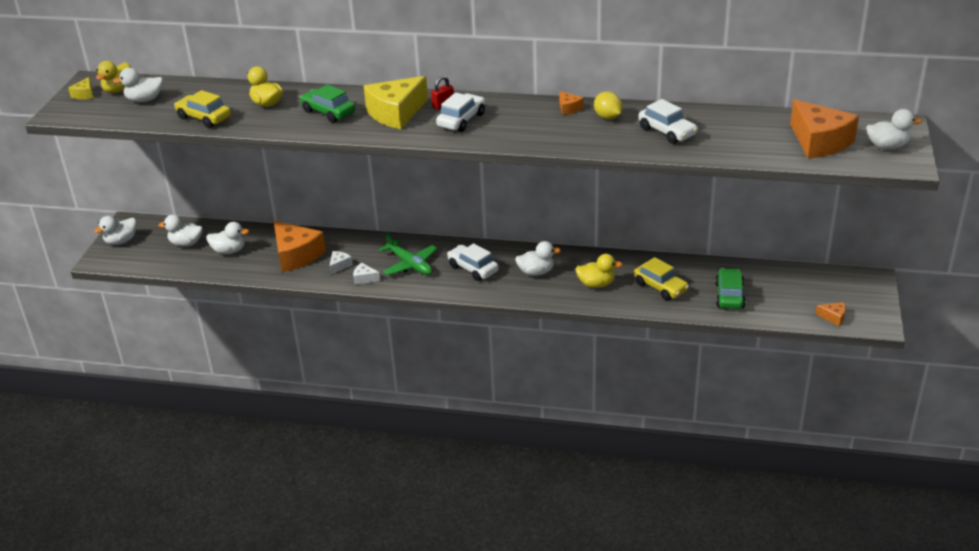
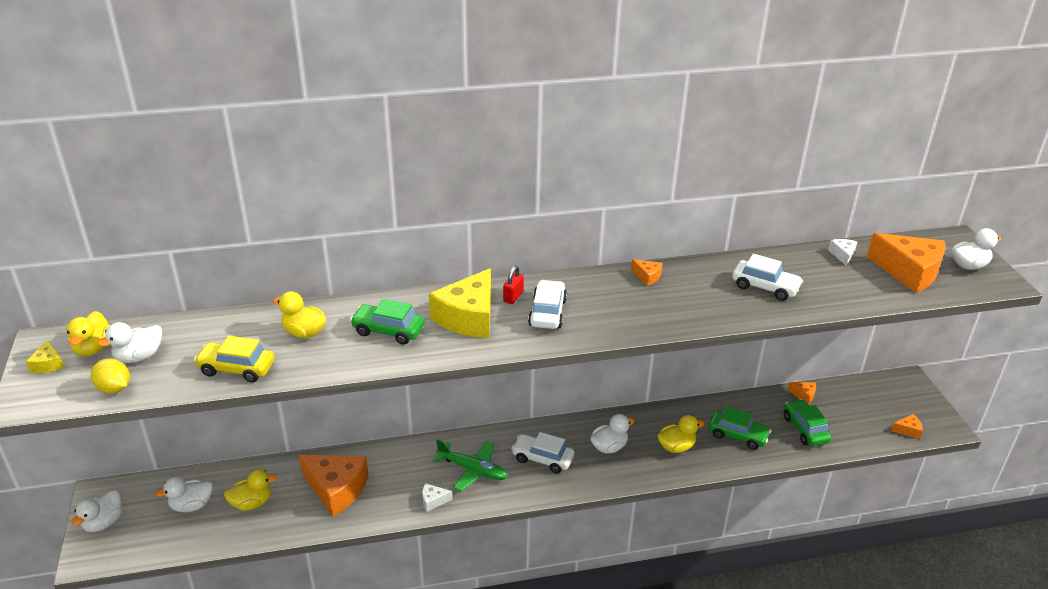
camera: 25 degrees left, 0 degrees up
white duck [206,222,249,254] -> yellow duck [224,469,277,511]
white cheese [329,251,353,274] -> white cheese moved to [828,239,857,265]
yellow lemon [594,92,623,120] -> yellow lemon moved to [91,358,130,394]
yellow car [634,257,689,300] -> green car [709,406,771,450]
none -> orange cheese [788,382,816,404]

